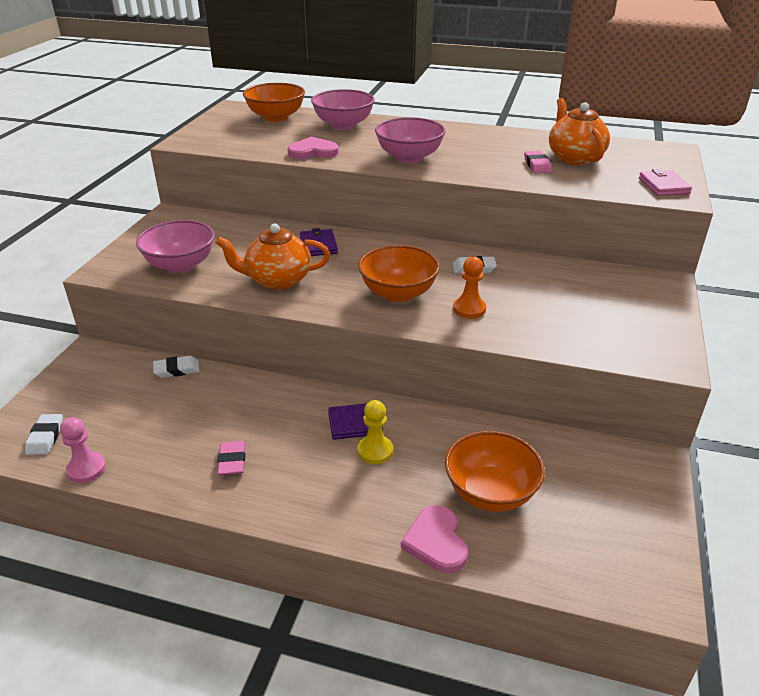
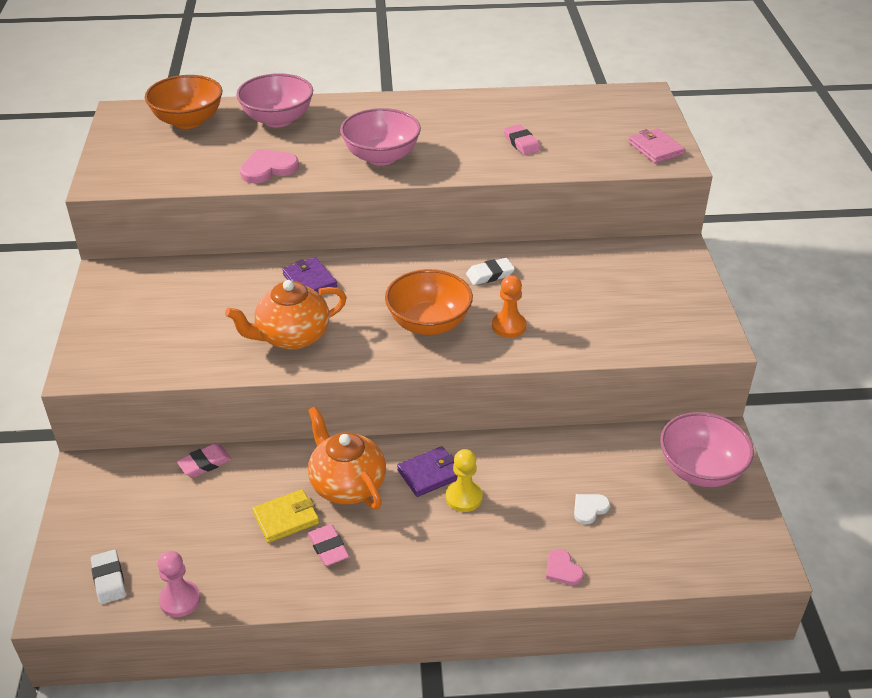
camera: 20 degrees left, 5 degrees up
pink bowl [136,220,214,273] -> pink bowl moved to [660,412,754,487]
white eraser [153,356,199,378] -> pink eraser [177,443,232,477]
pink heart [401,505,468,573] -> pink heart [546,549,584,585], size x0.59
orange bowl [445,431,545,512] -> white heart [574,494,610,524]
orange teapot [549,98,610,165] -> orange teapot moved to [308,406,386,510]
none -> yellow wallet [252,489,319,543]

